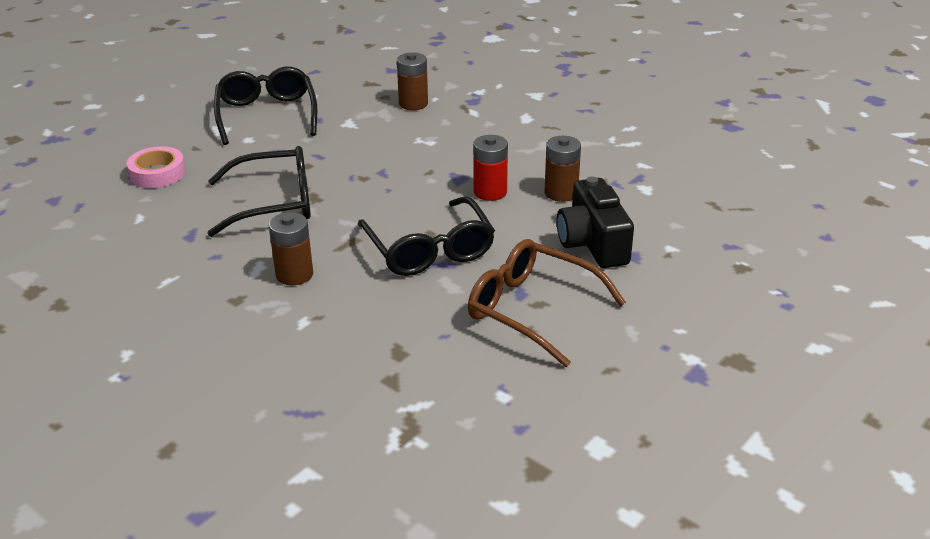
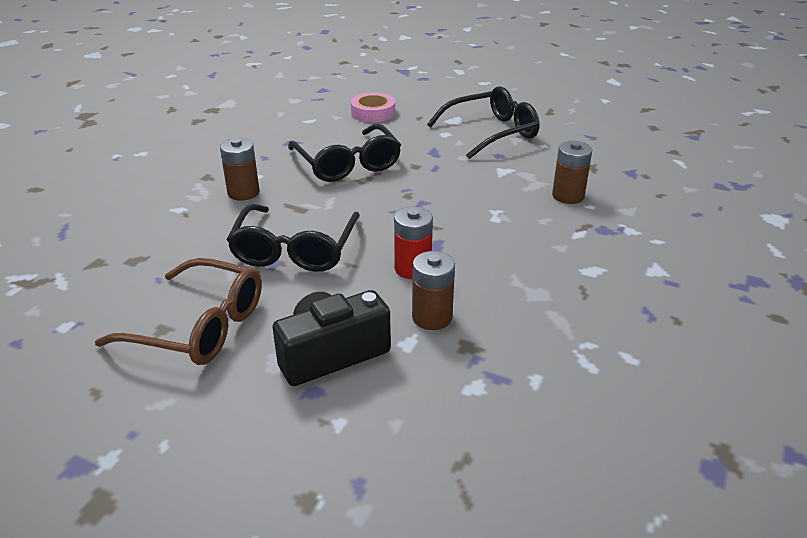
camera: 75 degrees right, 0 degrees up
black glasses [357,196,495,276] -> black glasses turned 45 degrees counterclockwise [227,204,360,272]
brown glasses [468,239,626,367] -> brown glasses turned 90 degrees clockwise [95,258,262,365]

